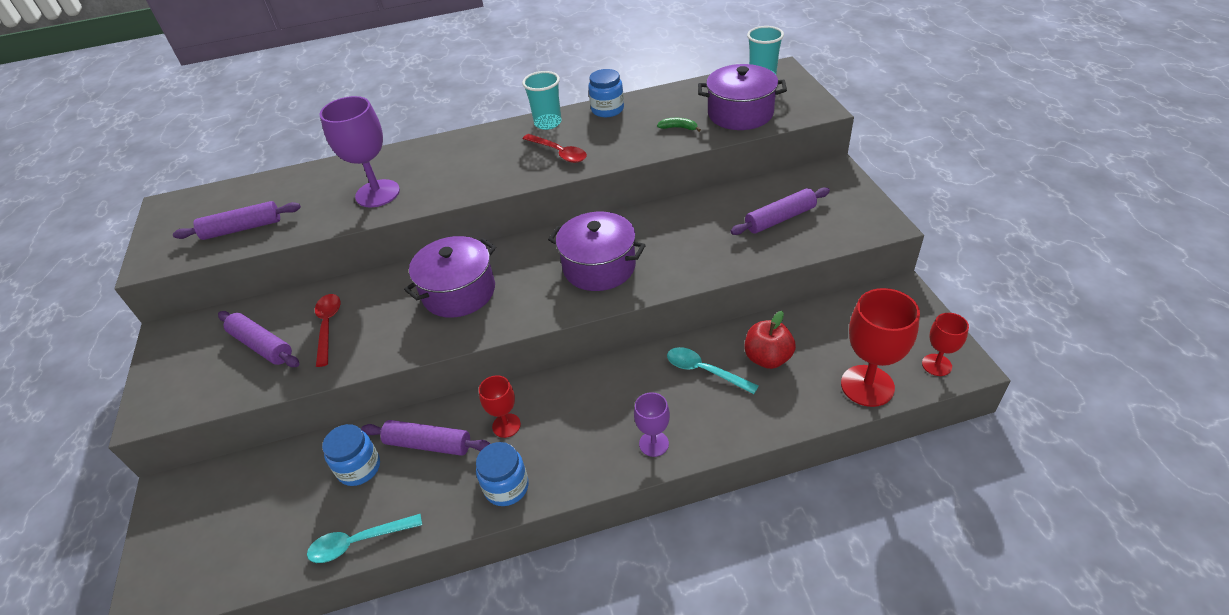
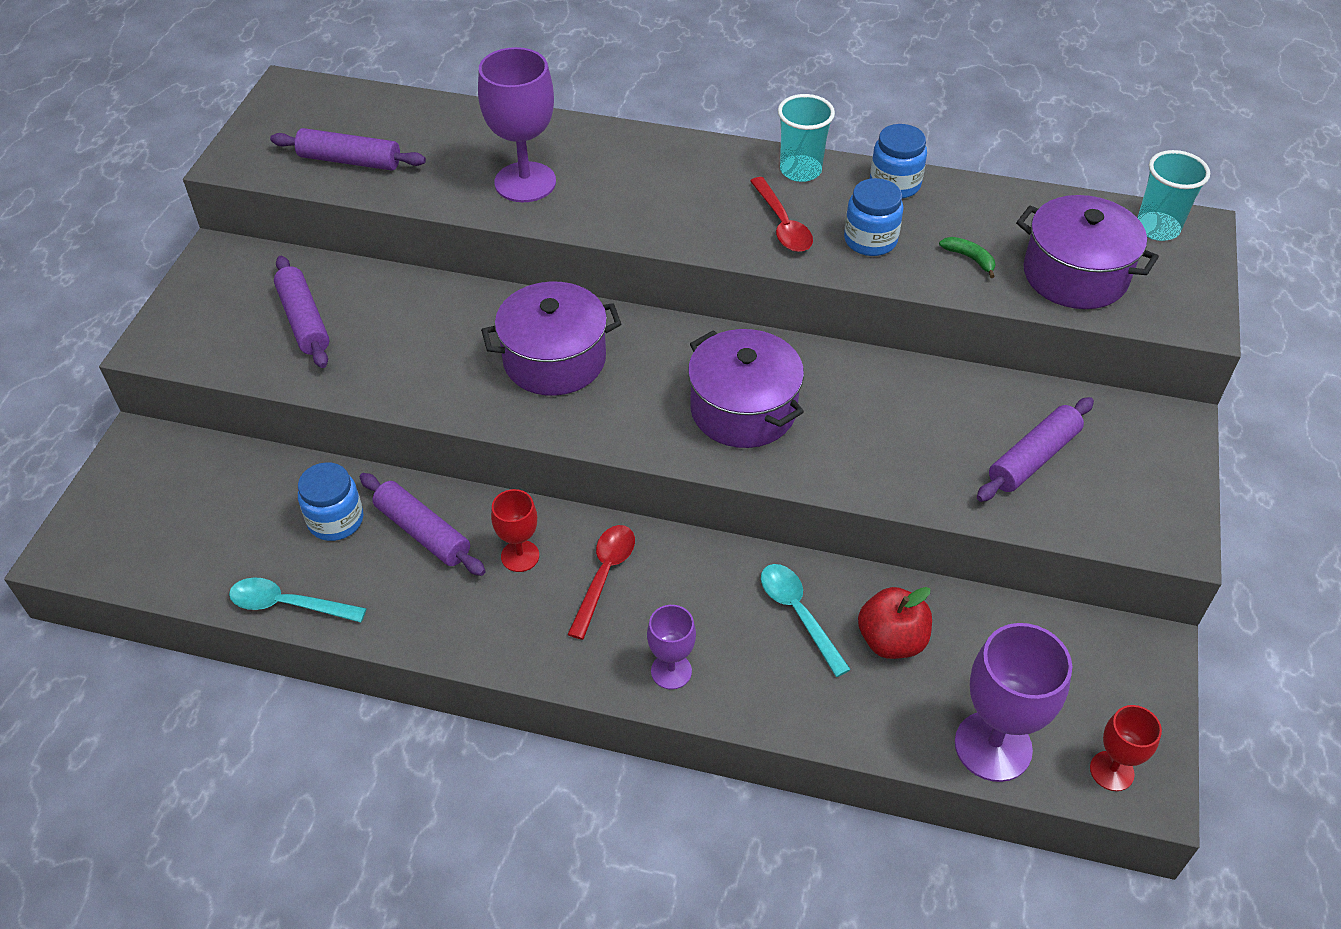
camera: 25 degrees right, 5 degrees up
red spoon [315,294,341,367] -> red spoon moved to [567,525,635,640]
blue jar [476,442,529,506] -> blue jar moved to [844,178,903,256]
purple rolling pin [730,187,830,235] -> purple rolling pin turned 45 degrees counterclockwise [977,397,1094,502]
red goblet [841,288,920,407] -> purple goblet [955,623,1072,782]

